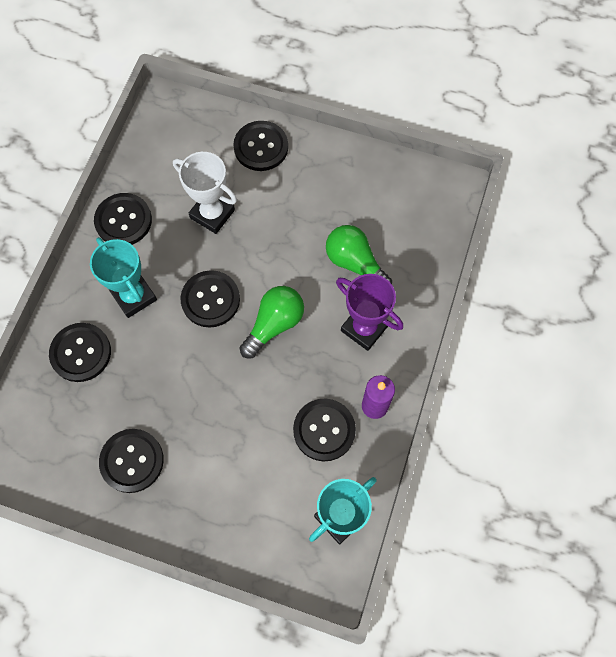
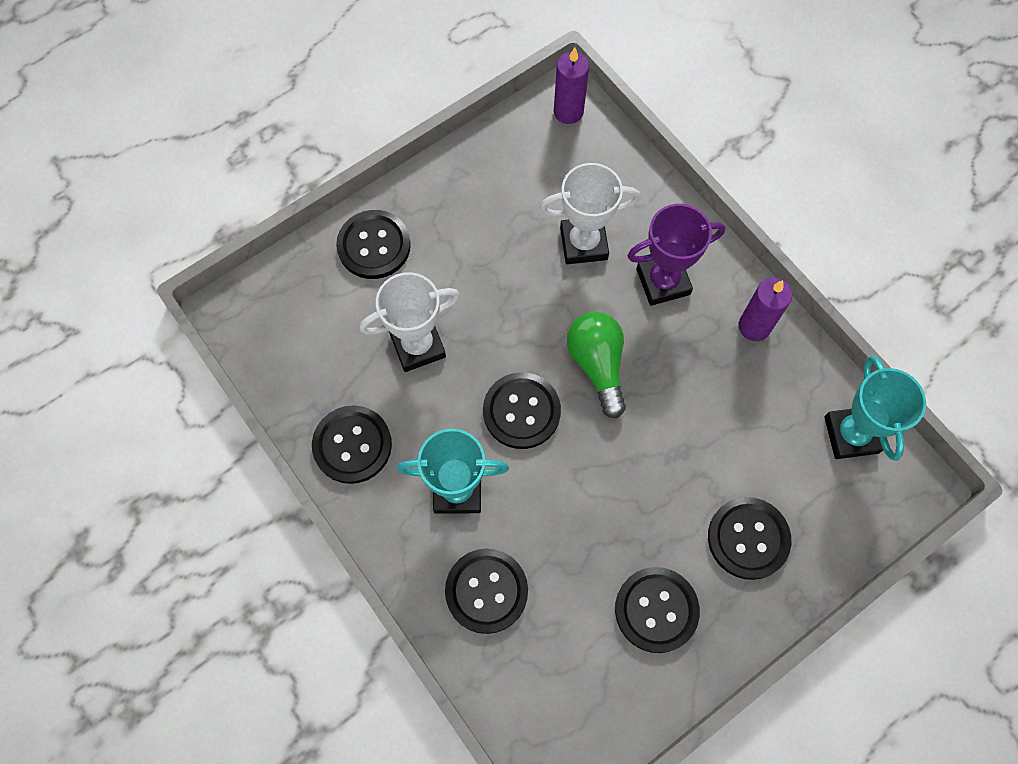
camera: 55 degrees left, 0 degrees up
black button [293,399,356,461] -> black button moved to [708,497,791,580]
green light bulb [326,225,392,284] -> white trophy [540,163,640,264]
none -> purple candle [554,47,589,124]

